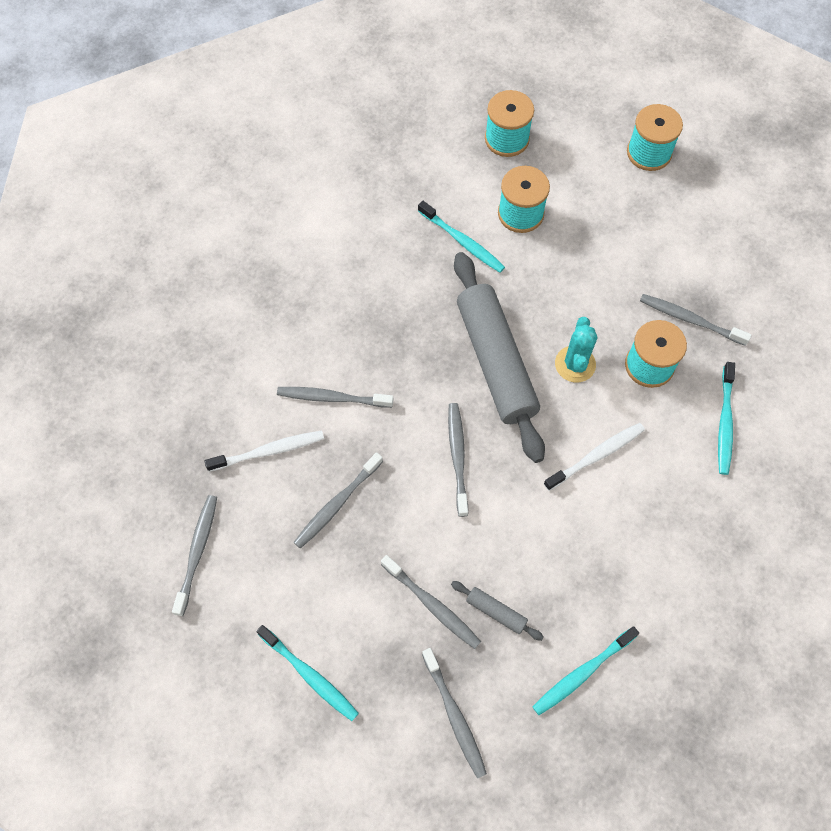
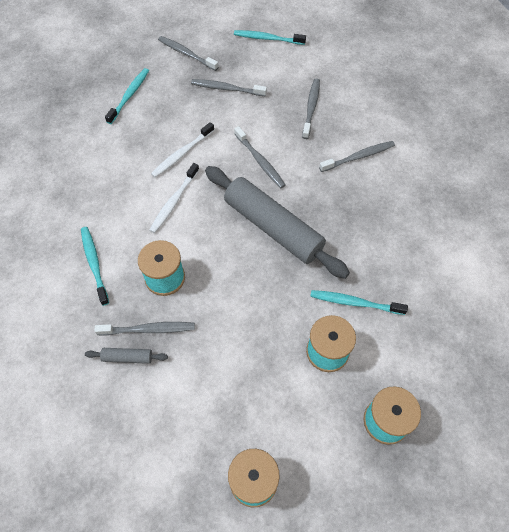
camera: 150 degrees right, 5 degrees down
grey toothbrush [172,495,217,616] -> none
white toothbrush [204,430,324,472] -> white toothbrush moved to [151,122,214,178]
grey rolling pin [451,581,544,641] -> grey rolling pin moved to [85,348,168,364]
turquoise cactus [555,317,597,382] -> none

